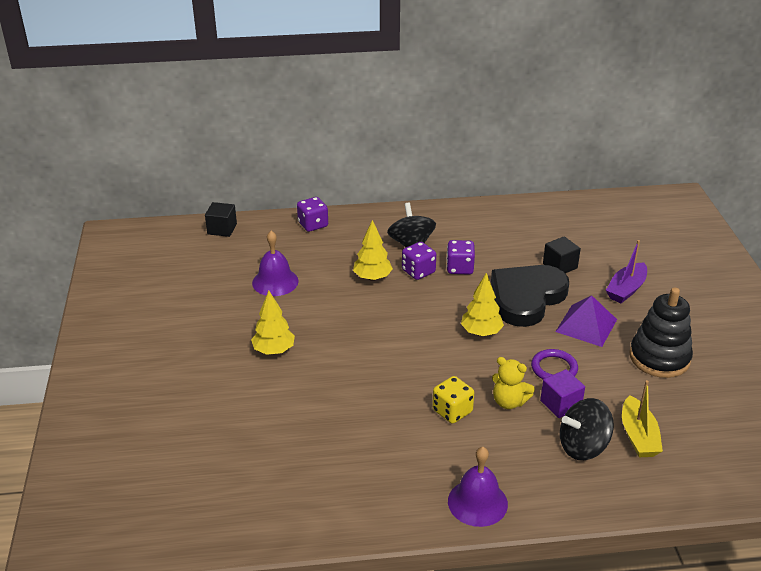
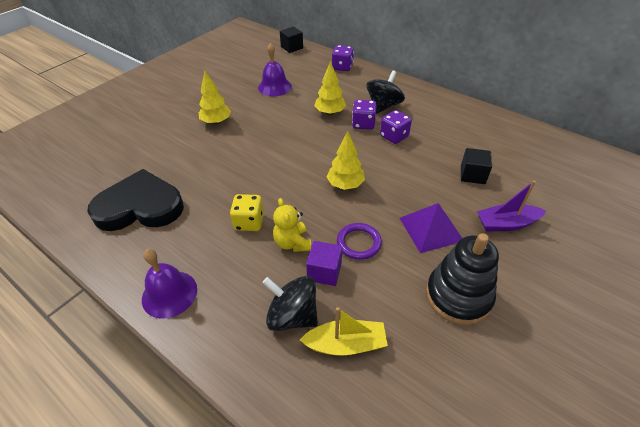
camera: 45 degrees right, 10 degrees up
black heart [491,265,569,327] -> black heart moved to [87,169,184,231]
yellow boat [622,380,663,457] -> yellow boat turned 135 degrees counterclockwise [300,307,388,355]

